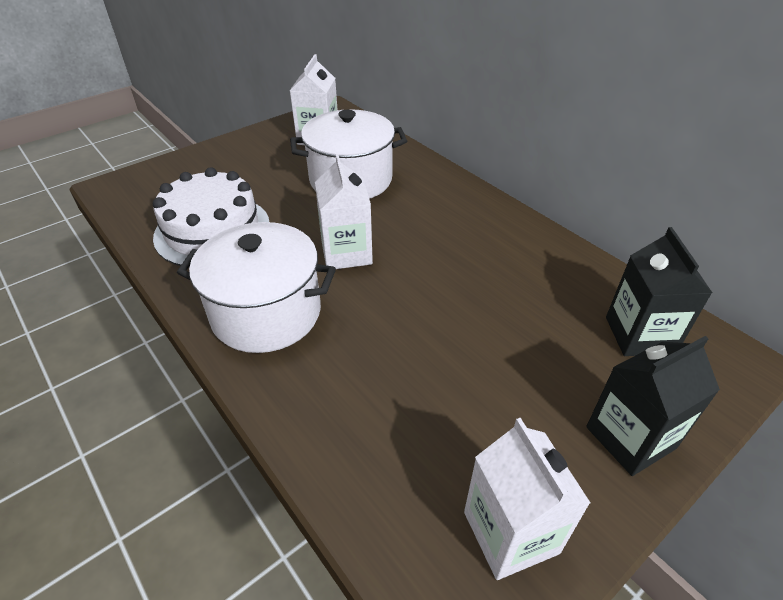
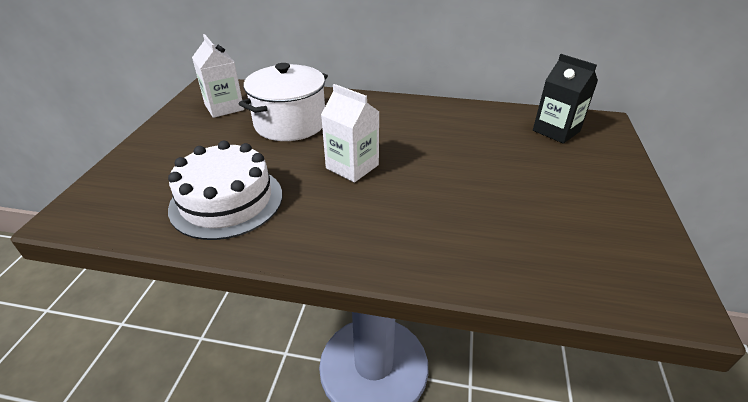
camera: 40 degrees left, 5 degrees down
white pot [177,222,336,353] -> none
white carton [464,418,590,580] -> none
black carton [586,336,720,476] -> none

